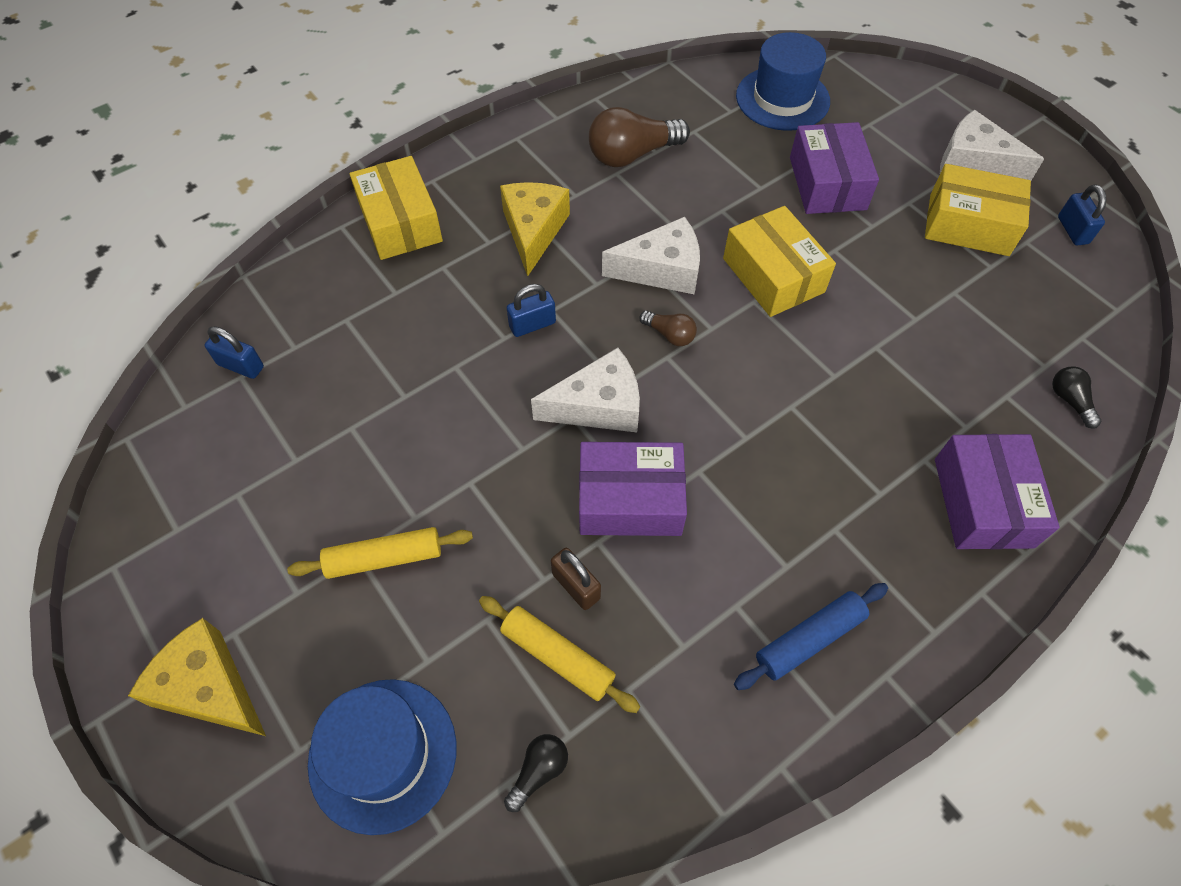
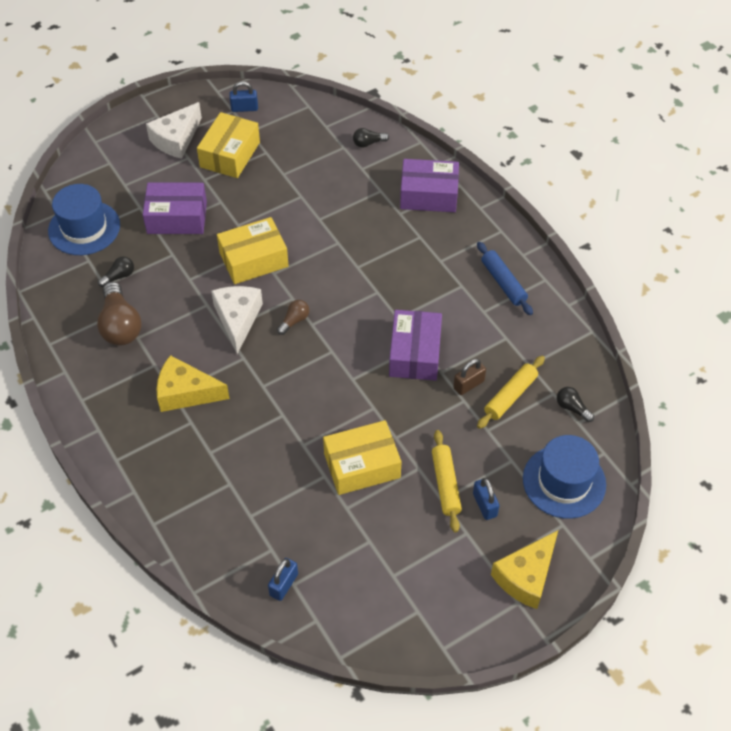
camera: 85 degrees left, 5 degrees down
yellow box [350,156,443,260] -> yellow box moved to [323,420,401,495]
blue padlock [506,284,556,337] -> blue padlock moved to [473,478,500,520]
white cheese [531,347,640,432] -> none
none -> black light bulb [98,256,134,287]

